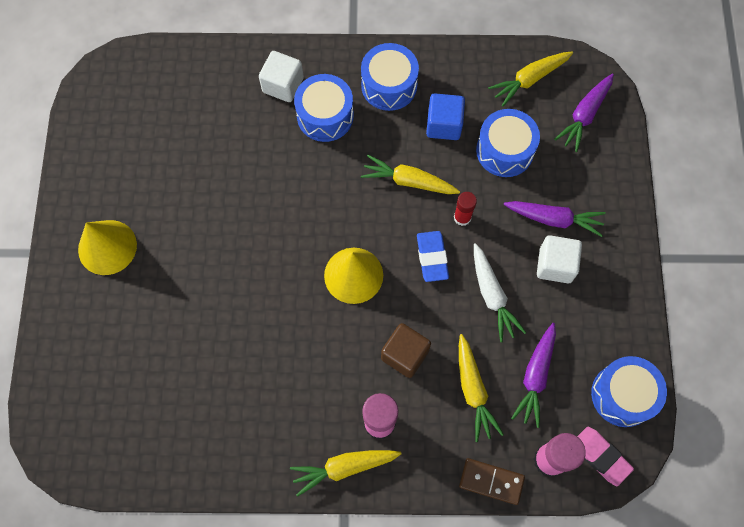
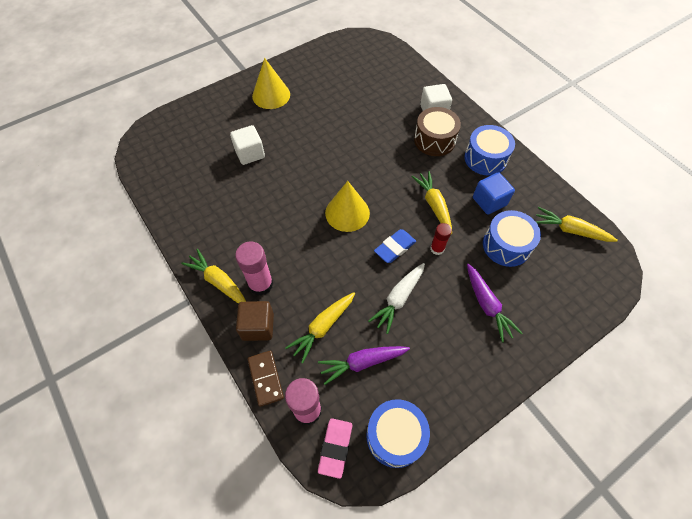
camera: 55 degrees right, 10 degrees down
blue drum [294,74,354,142] -> brown drum [414,107,461,156]
brown cube [381,323,431,378] -> brown cube moved to [236,301,274,341]
white cube [537,235,582,283] -> white cube moved to [230,125,265,165]
purple carrot [554,74,614,152] -> none

